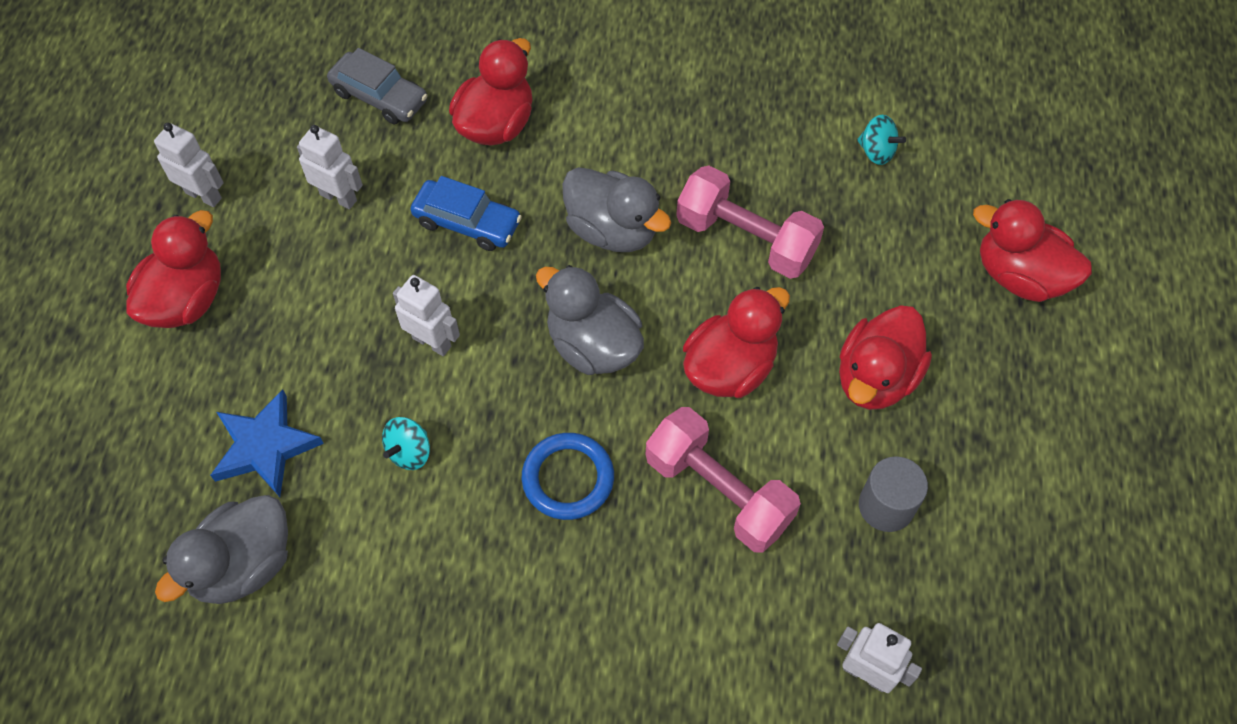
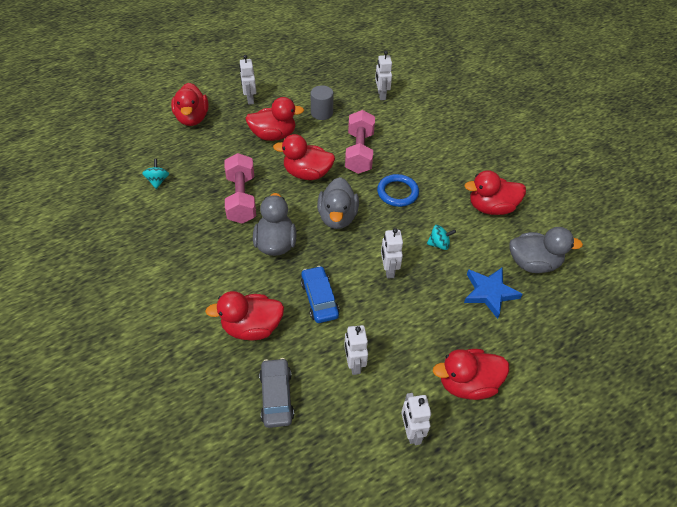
camera: 130 degrees left, 10 degrees down
none -> white robot [239,55,256,105]
none -> red duck [464,170,526,215]

